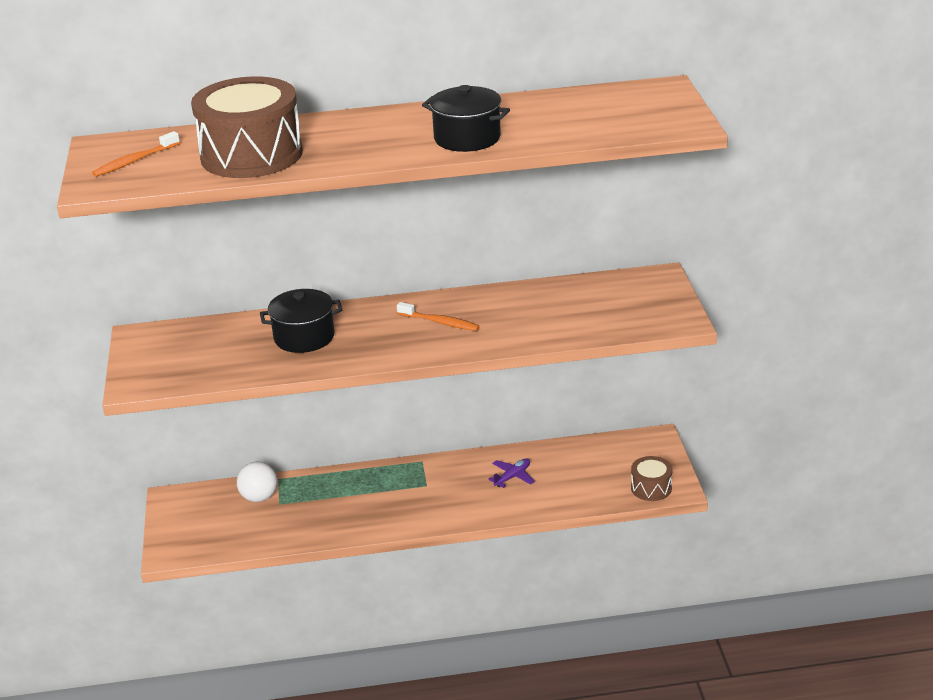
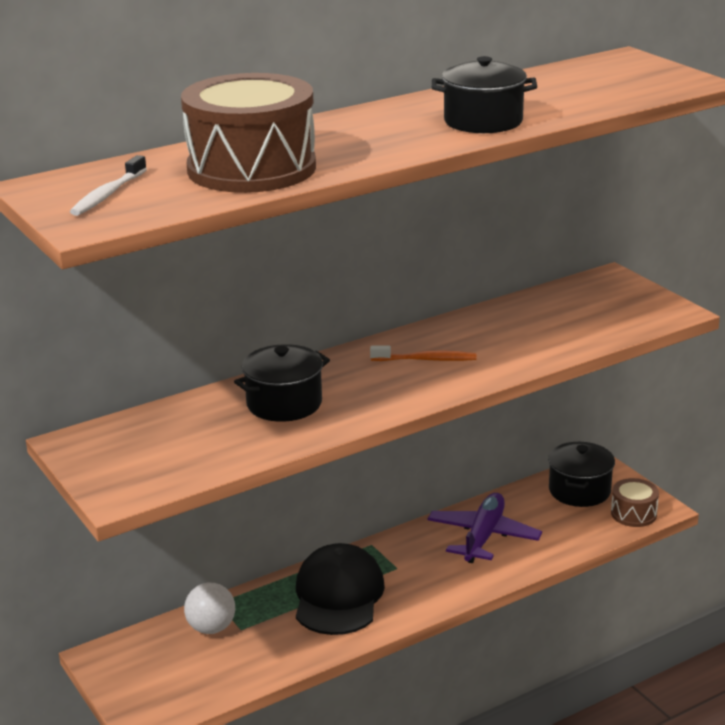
camera: 25 degrees left, 5 degrees down
orange toothbrush [92,131,180,177] -> white toothbrush [70,155,147,216]
purple plane [488,458,535,488] -> purple plane [427,493,542,563], size x1.90
none -> black cap [296,543,385,635]
none -> black pot [548,442,615,507]

